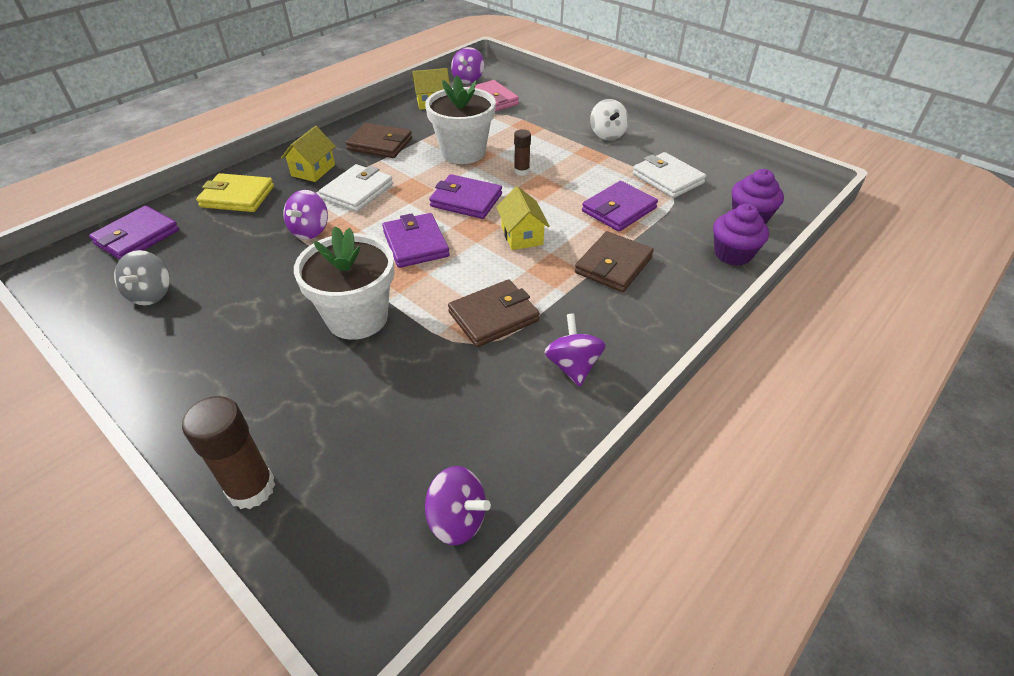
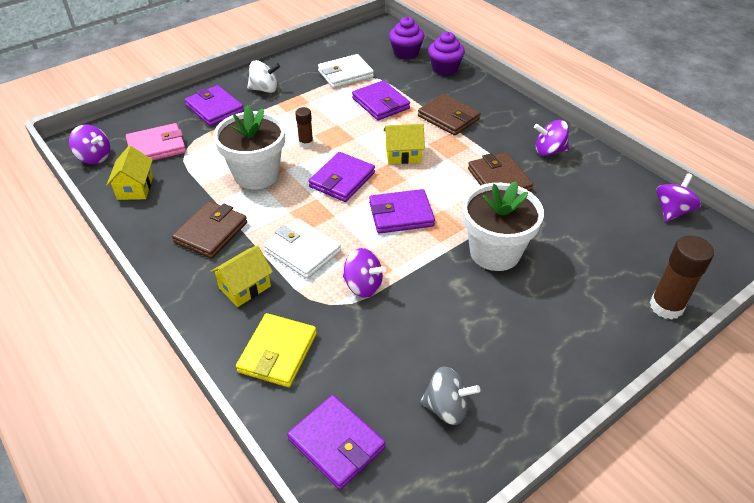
camera: 80 degrees left, 0 degrees up
yellow house [281,126,336,182] -> yellow house turned 75 degrees counterclockwise [210,245,273,307]
none -> purple wallet [185,85,244,126]

